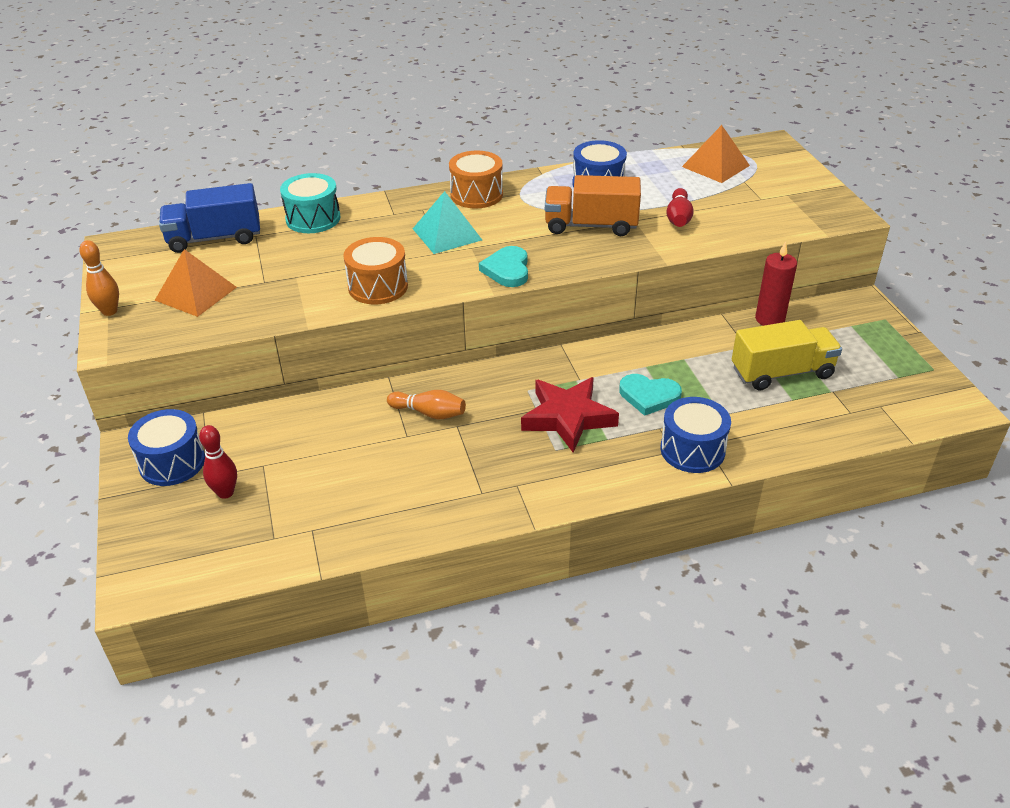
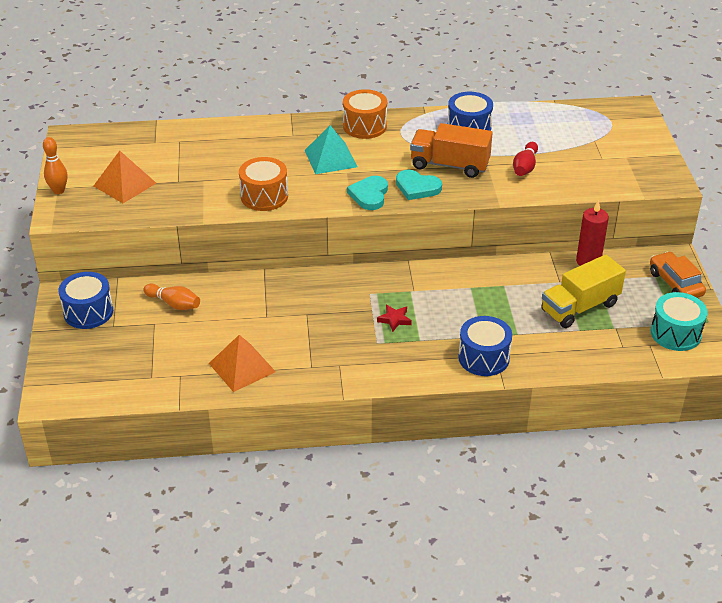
camera: 10 degrees right, 0 degrees up
blue truck [159,183,260,253] -> none
red bowling pin [199,425,237,499] -> none
turquoise drum [280,173,340,233] -> turquoise drum moved to [651,292,708,351]
orange bowling pin [387,390,466,419] -> orange bowling pin moved to [143,284,200,310]
red star [521,377,619,453] -> red star [377,305,412,332], size x0.45
turquoise heart [619,374,682,416] -> turquoise heart moved to [396,170,442,200]
orange pyramid [682,125,750,183] -> orange pyramid moved to [209,335,276,392]
yellow truck [732,320,842,390] -> yellow truck turned 150 degrees clockwise [541,255,626,328]
none -> orange car [650,251,706,298]

